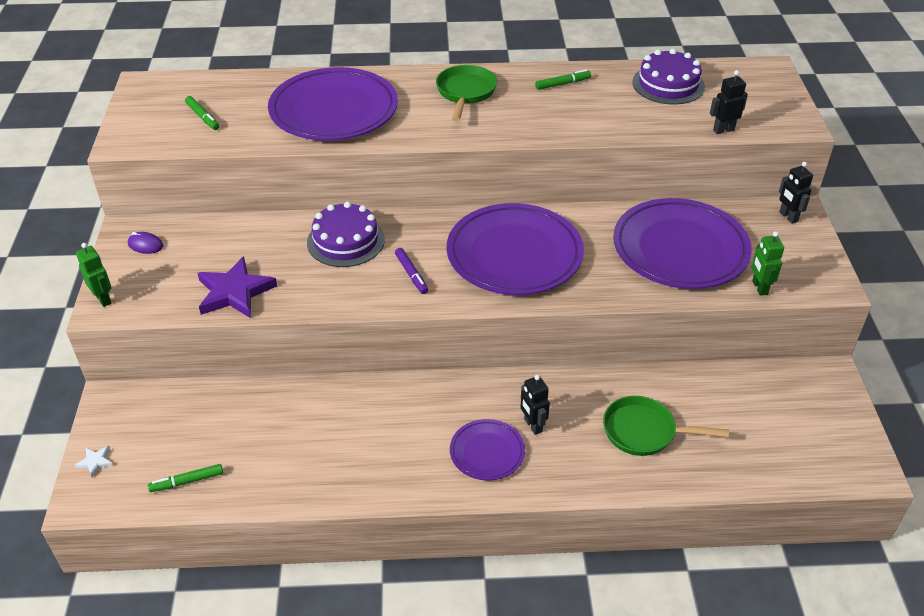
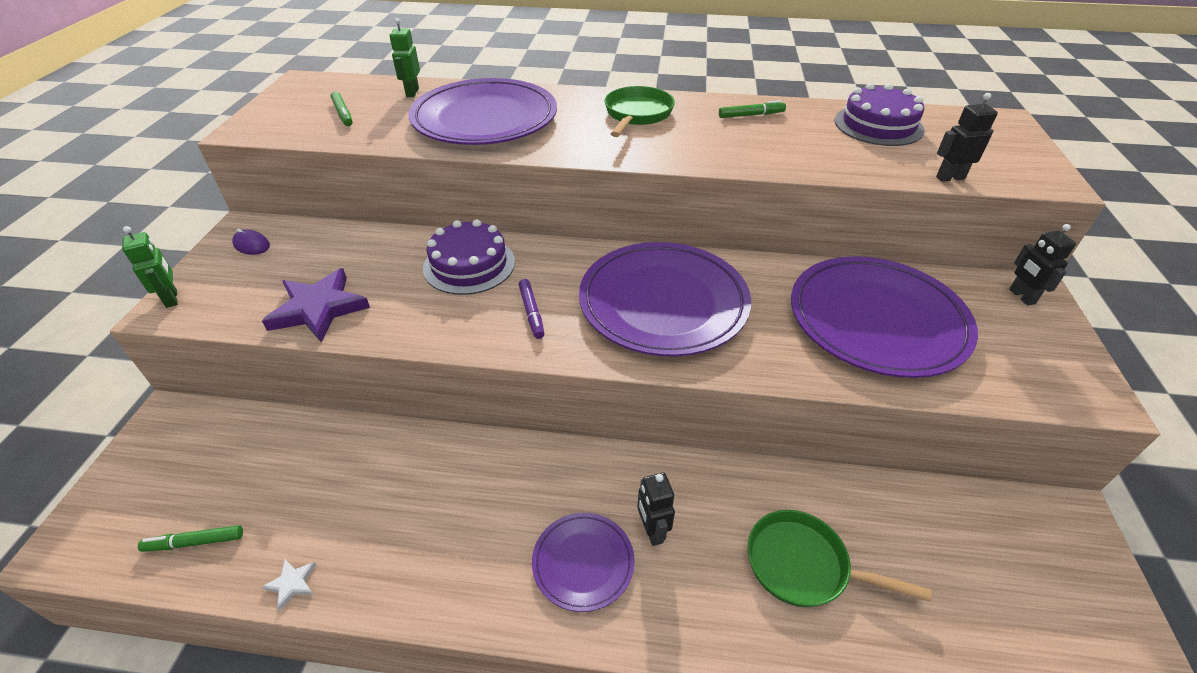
camera: 10 degrees right, 0 degrees up
white star [74,446,113,477] -> white star moved to [262,559,316,611]
green robot [752,231,784,296] -> green robot moved to [390,18,420,97]

